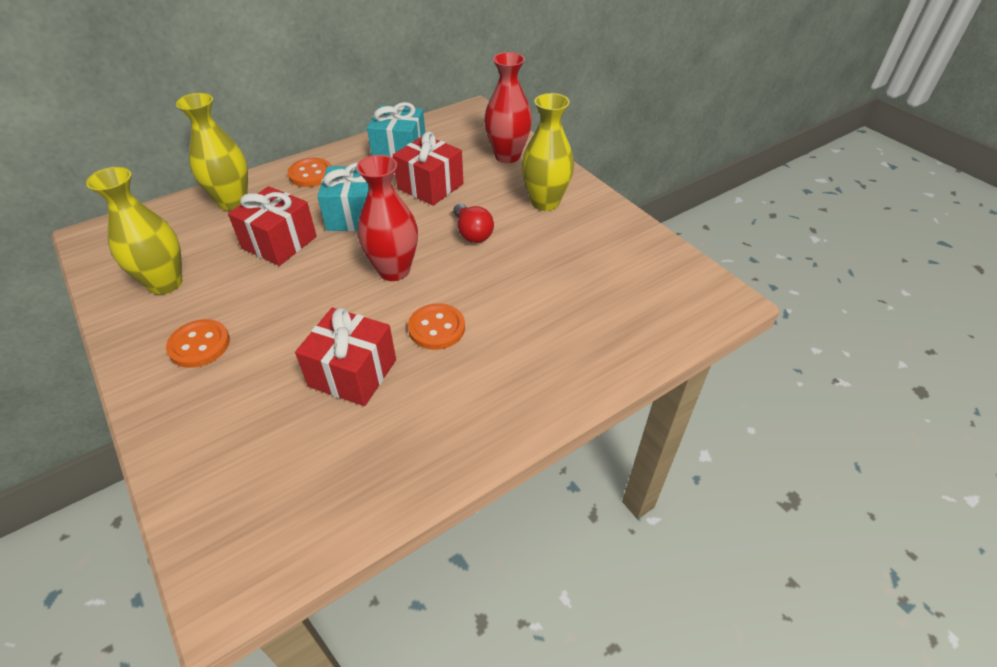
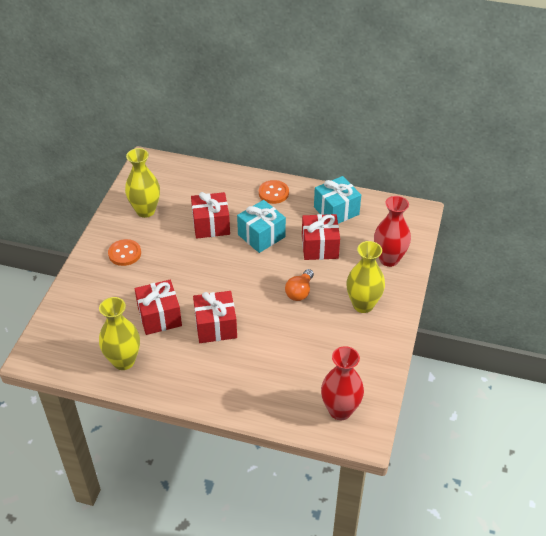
camera: 50 degrees right, 0 degrees up
yellow vase [176,93,248,211] -> yellow vase moved to [99,297,140,370]
red vase [356,155,418,281] -> red vase moved to [321,346,364,420]
orange button [408,303,465,350] -> red gift [193,291,237,343]
red light bulb [453,203,494,243] -> orange light bulb [285,269,314,301]

